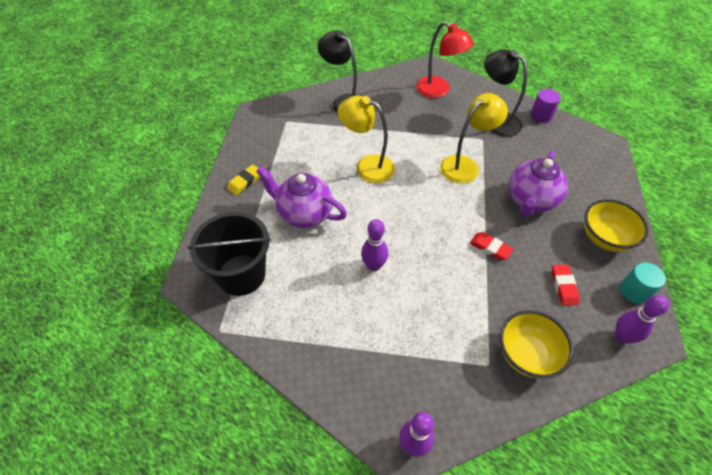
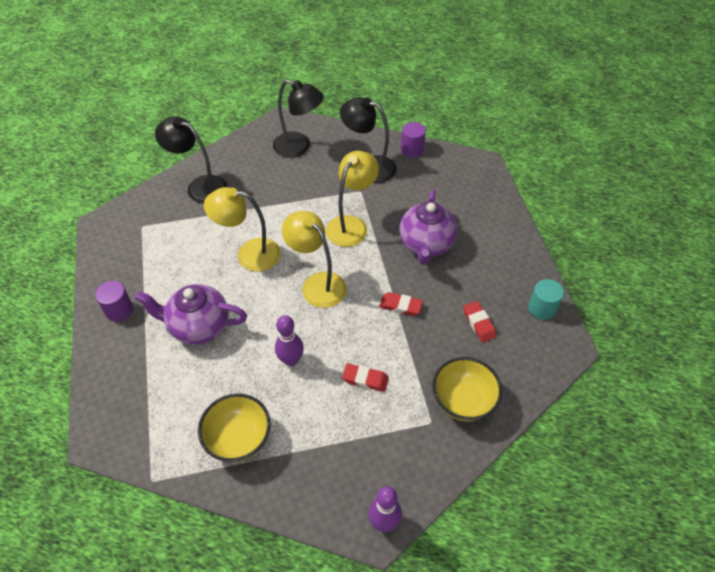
camera: 20 degrees left, 0 degrees up
black bucket [187,212,271,296] -> none
yellow eraser [227,164,260,195] -> purple cylinder [95,281,133,322]
red lamp [416,21,474,98] -> black lamp [273,80,324,158]
yellow bowl [584,199,649,252] -> yellow bowl moved to [198,393,271,462]
purple bowling pin [615,295,669,344] -> none
none -> yellow lamp [282,211,347,308]
none -> red eraser [342,363,389,392]

